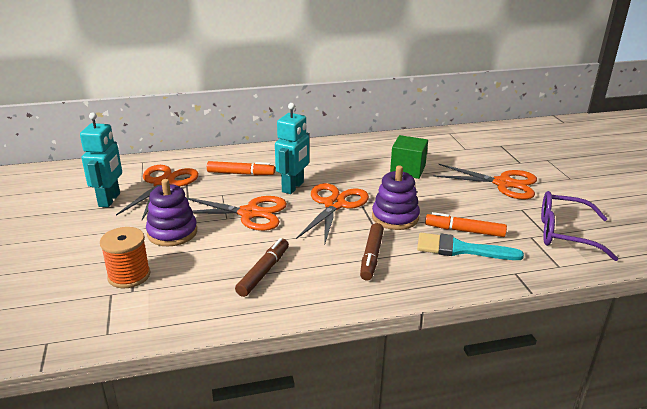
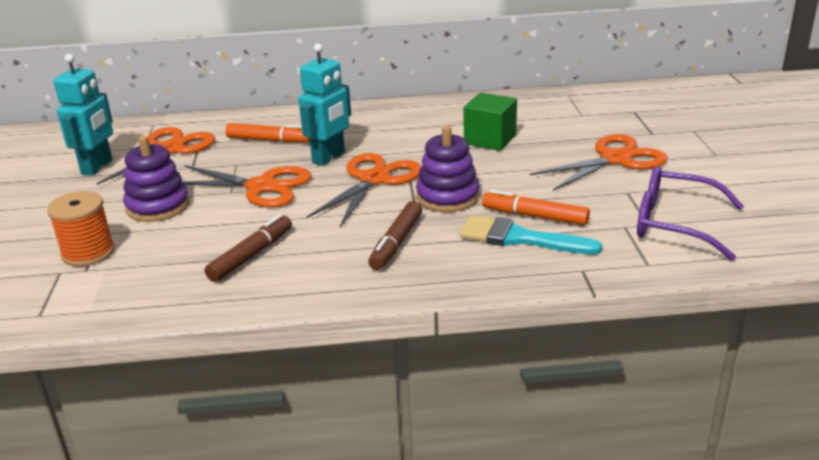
camera: 10 degrees right, 0 degrees up
orange scissors [433,164,537,200] -> orange scissors turned 60 degrees counterclockwise [530,134,668,191]

